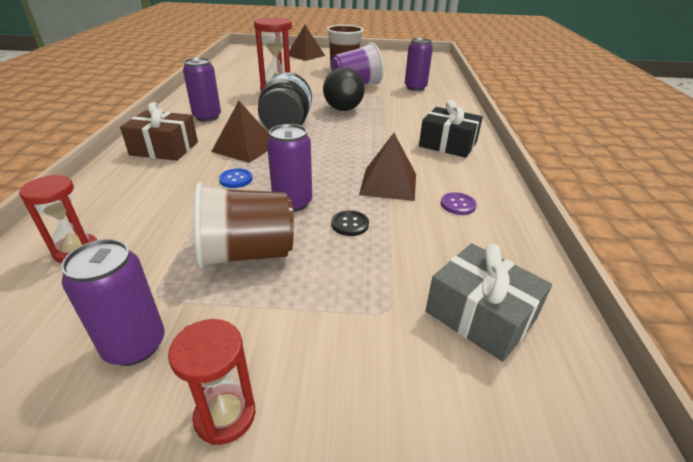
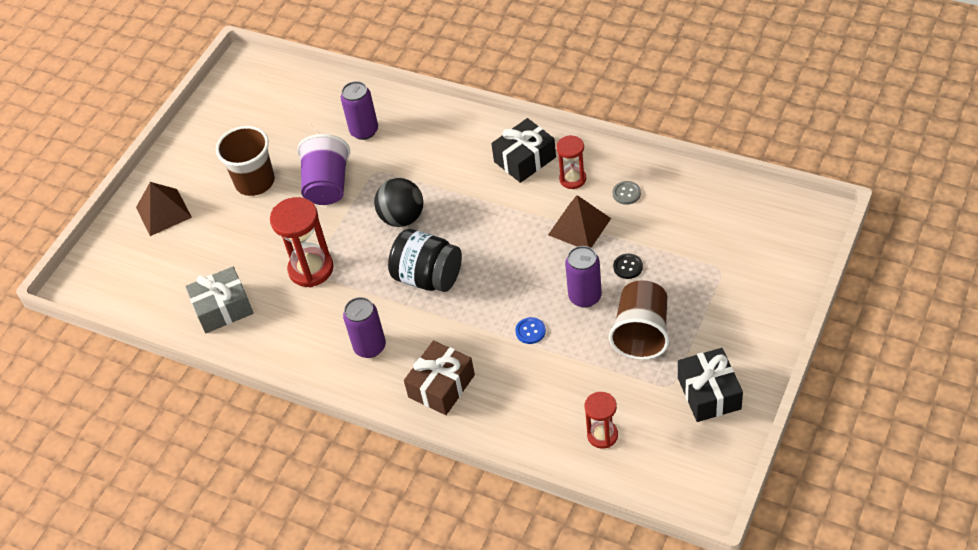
camera: 60 degrees left, 15 degrees up
purple can [61,239,165,366] -> black gift [678,348,743,422]
red hourglass [168,319,255,445] -> red hourglass moved to [556,135,586,189]
brown pyramid [211,101,270,163] -> none
grey gift [426,243,552,362] -> grey gift moved to [185,267,253,333]
purple button [440,192,477,215] -> grey button [612,181,641,205]

